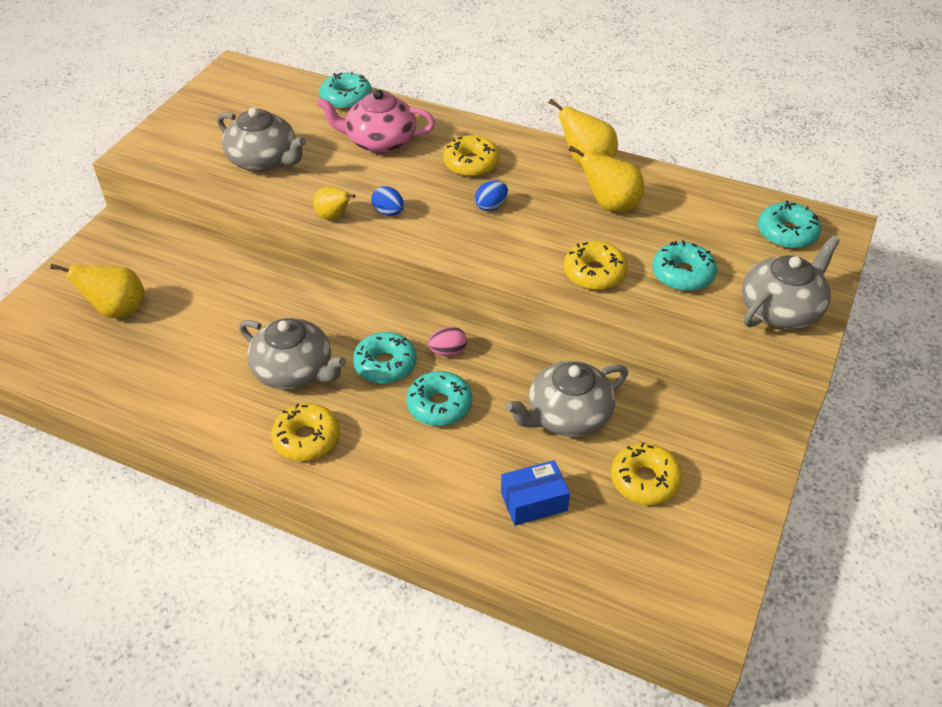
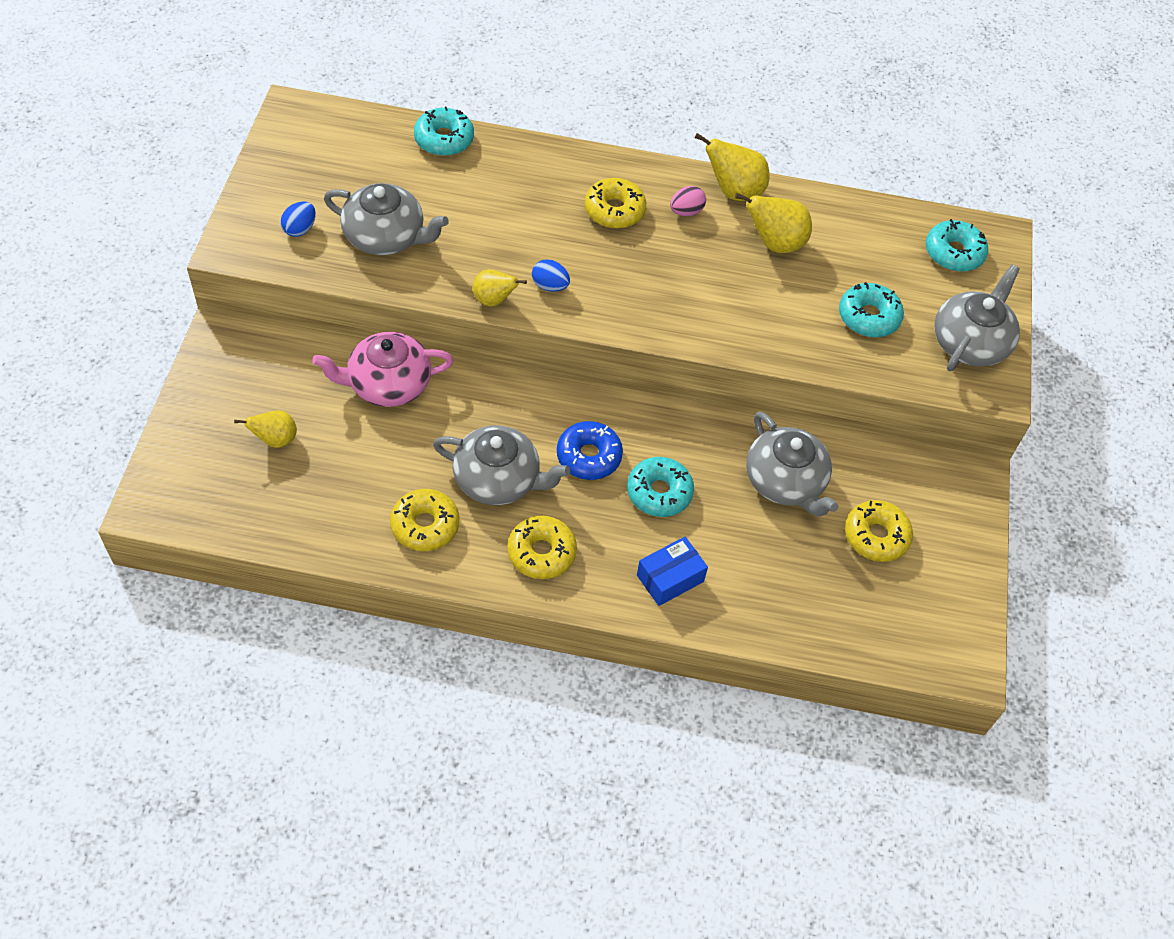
camera: 20 degrees left, 10 degrees up
yellow pear [50,264,144,318] -> yellow pear [234,410,297,448], size x0.65
pink teapot [317,89,435,153] -> pink teapot moved to [312,332,453,407]
turquoise donut [353,332,417,384] -> blue donut [557,421,623,480]
pink egg [428,327,467,356] -> pink egg moved to [670,186,706,216]
blue egg [475,180,508,211] -> blue egg moved to [281,201,316,237]
blue box [501,460,570,526] -> blue box moved to [637,537,708,606]
grey teapot [505,361,628,437] -> grey teapot turned 75 degrees counterclockwise [746,411,838,517]
yellow donut [564,241,628,290] -> yellow donut moved to [390,489,459,551]

